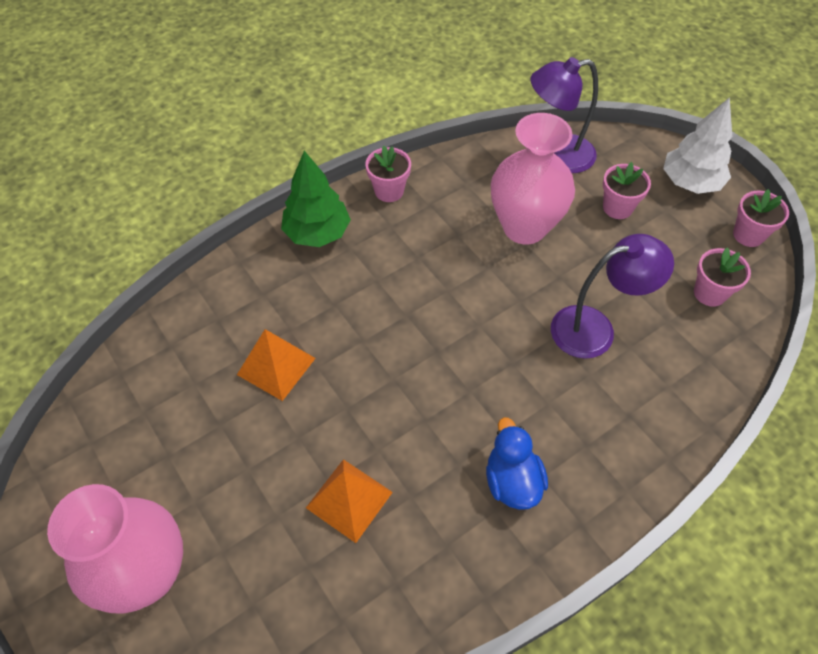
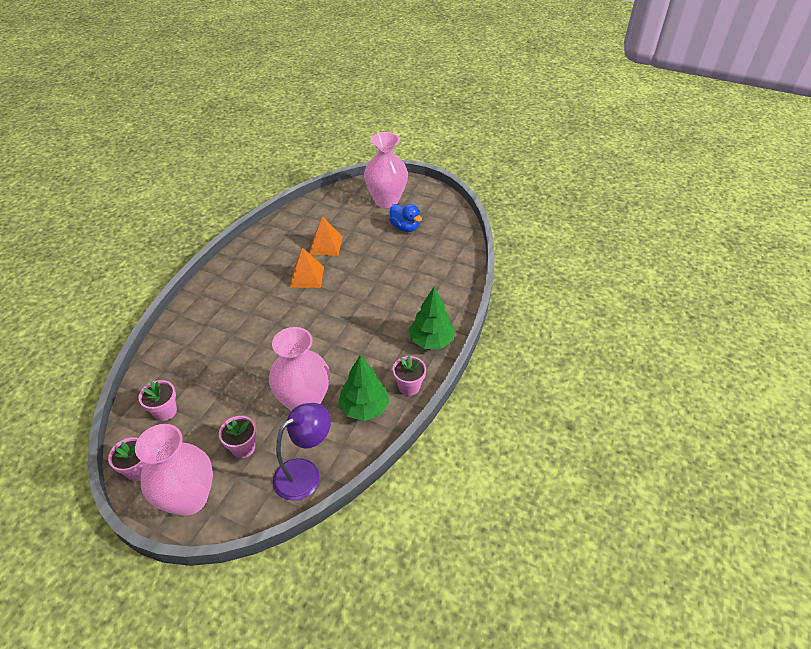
camera: 150 degrees right, 10 degrees down
orange pyramid [237,329,316,401] -> orange pyramid moved to [290,247,324,288]
blue duck [486,417,548,510] -> blue duck moved to [389,204,422,232]
purple lamp [551,234,674,359] -> none
white tree [663,97,732,194] -> pink vase [135,424,213,516]
none -> green tree [338,355,390,421]

